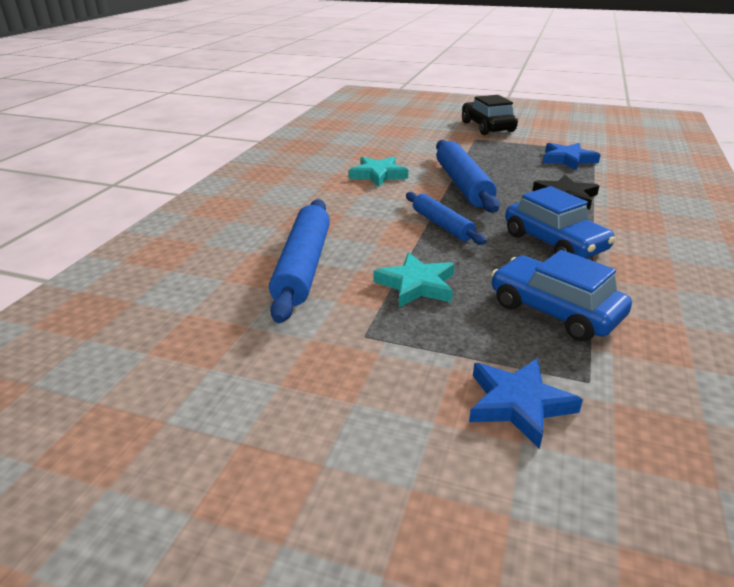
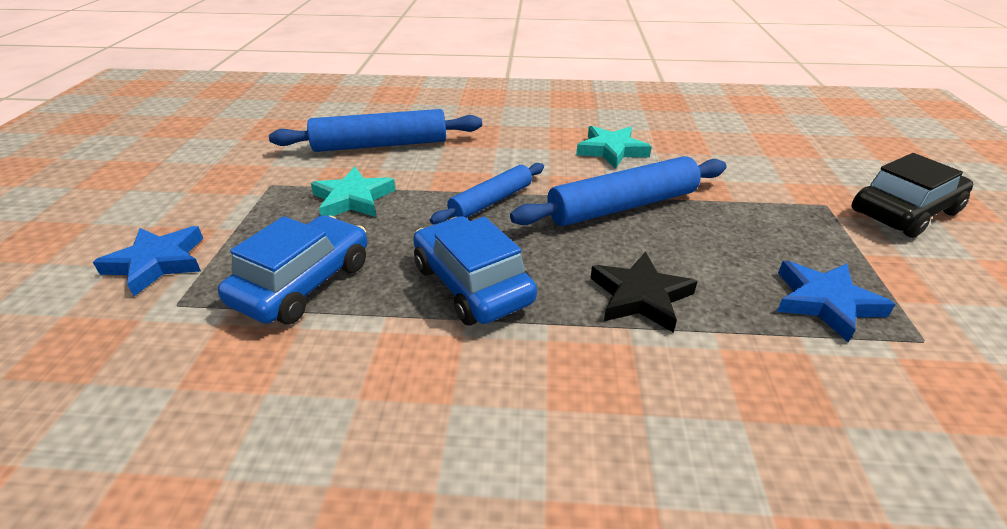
camera: 75 degrees right, 5 degrees up
blue car [505,186,616,258] -> blue car turned 105 degrees clockwise [413,216,537,325]

